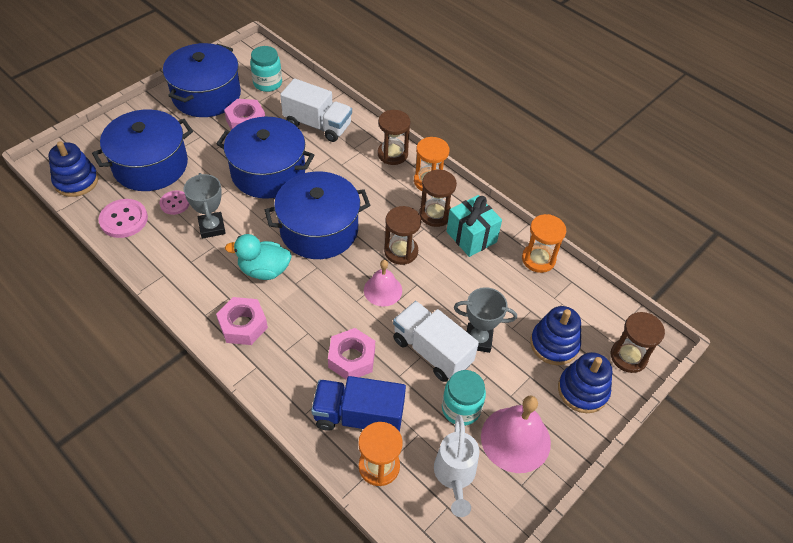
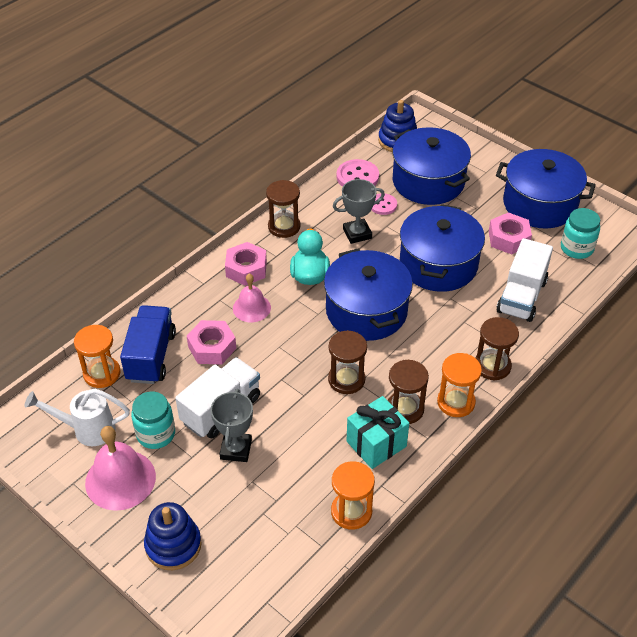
camera: 90 degrees right, 5 degrees down
pink bell [364,260,402,307] -> pink bell moved to [233,274,271,322]
blue stacking toy [530,306,581,365] -> none
brown hourglass [611,312,665,373] -> brown hourglass moved to [266,180,300,238]

